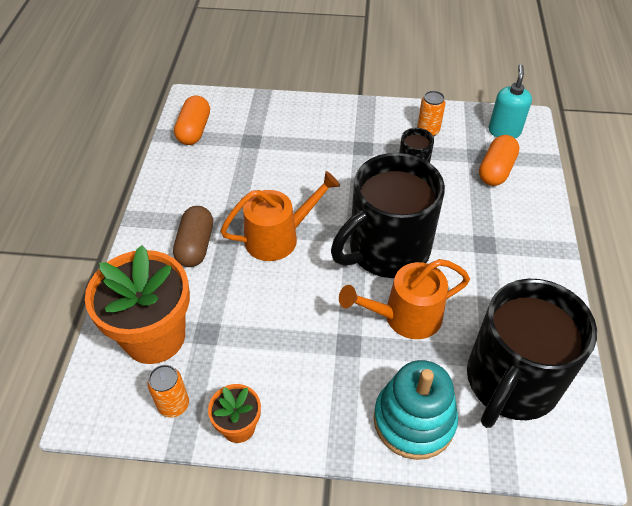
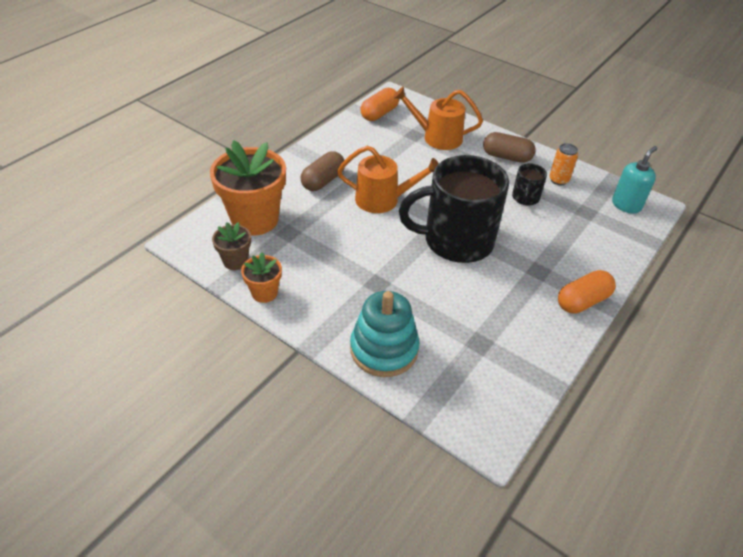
camera: 30 degrees right, 5 degrees down
orange can [147,365,189,418] -> brown flower pot [212,222,251,270]
orange watering can [339,259,470,339] -> orange watering can moved to [393,87,483,150]
black mug [467,279,597,428] -> none
orange capsule [479,135,519,186] -> orange capsule moved to [558,270,616,313]
none -> brown capsule [483,132,536,163]

